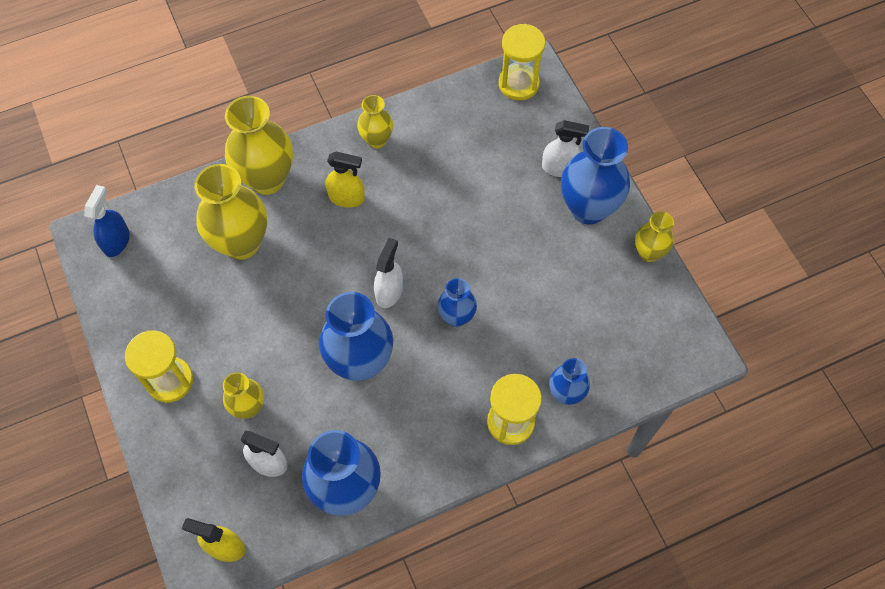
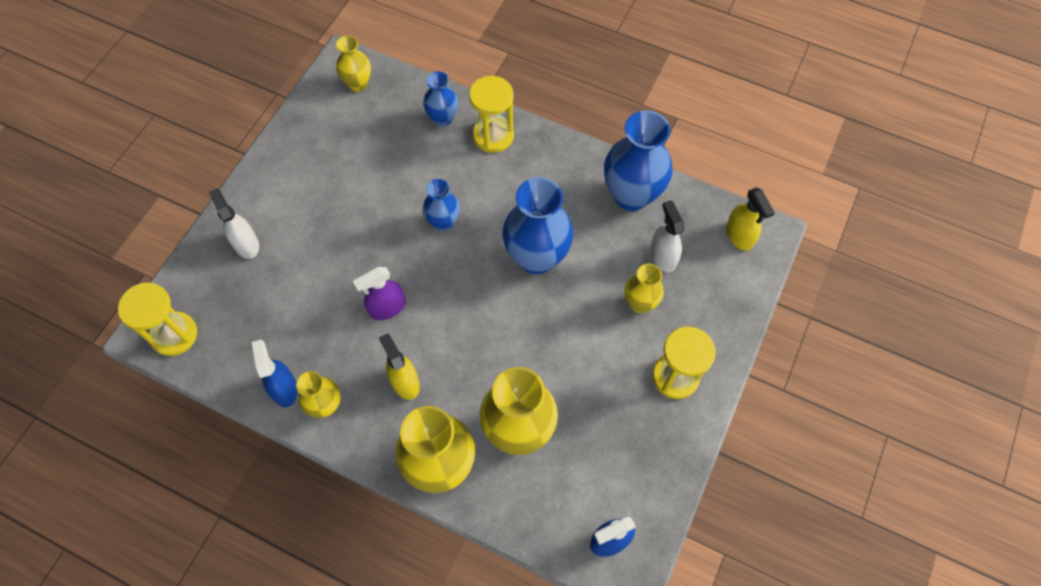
camera: 130 degrees left, 0 degrees up
white spray bottle [374,238,403,308] -> none
blue vase [561,127,630,224] -> none
yellow vase [635,211,674,262] -> yellow vase moved to [336,36,371,92]
none -> blue spray bottle [252,340,298,408]
none -> purple spray bottle [353,267,405,320]

